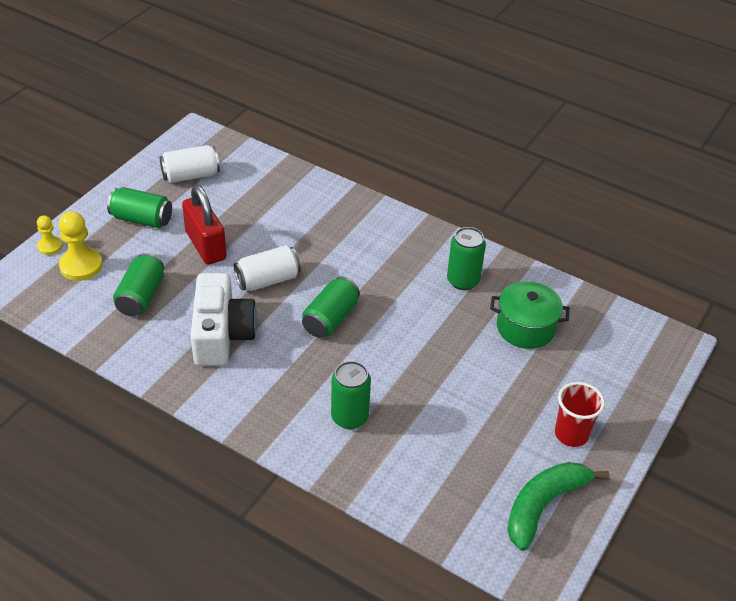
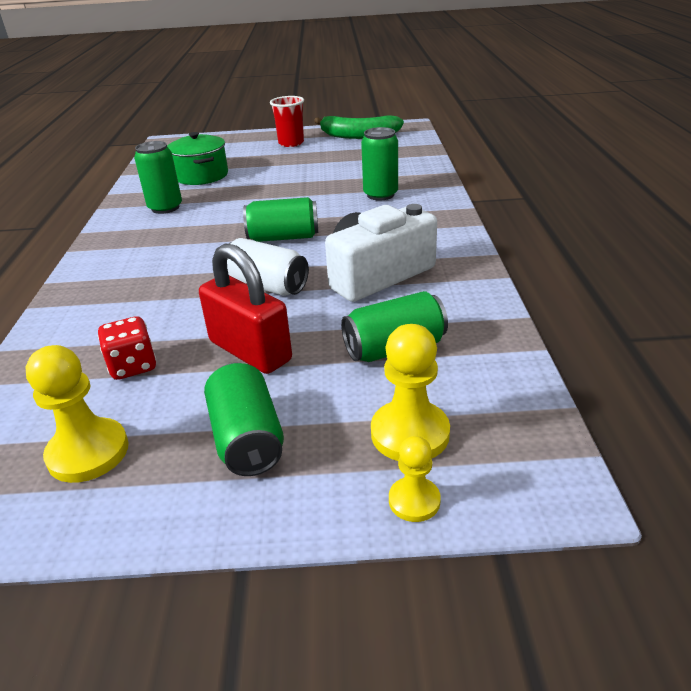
camera: 120 degrees left, 10 degrees down
white can [160,145,220,183] -> yellow pawn [26,345,129,483]
red padlock [182,185,227,265] -> red padlock turned 75 degrees counterclockwise [199,243,292,374]
none -> red dice [98,316,156,380]

